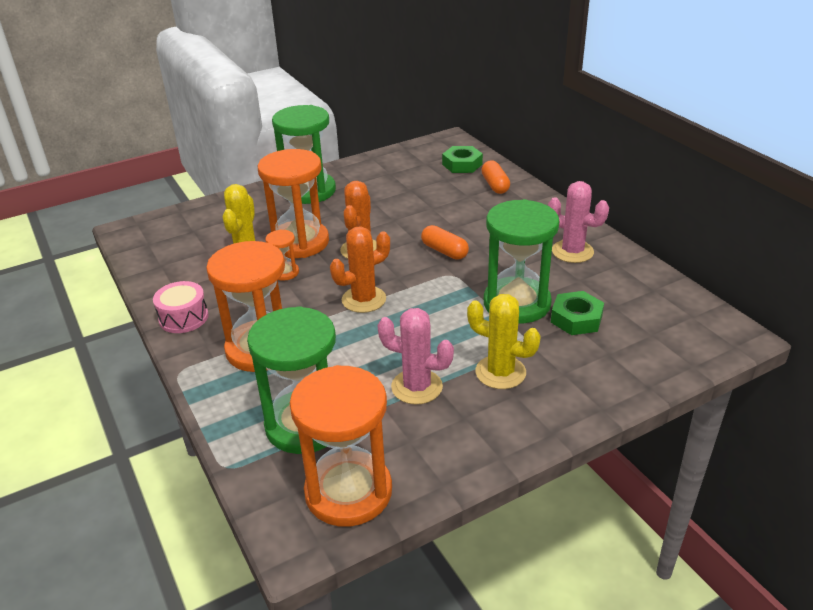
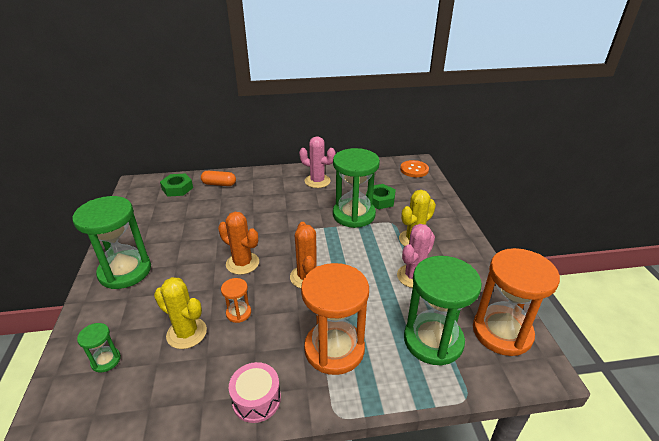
camera: 70 degrees left, 0 degrees up
orange hourglass [258,149,329,258] -> none
orange capsule [421,225,469,260] -> none
pink cactus [548,181,609,263] -> pink cactus turned 60 degrees clockwise [299,136,336,188]
none -> green hourglass [77,323,121,372]
none -> orange button [400,160,429,177]

